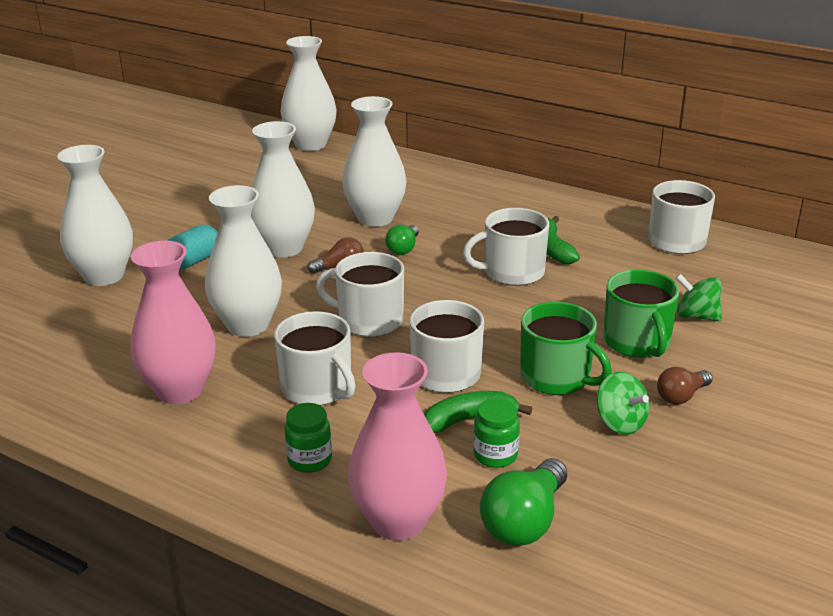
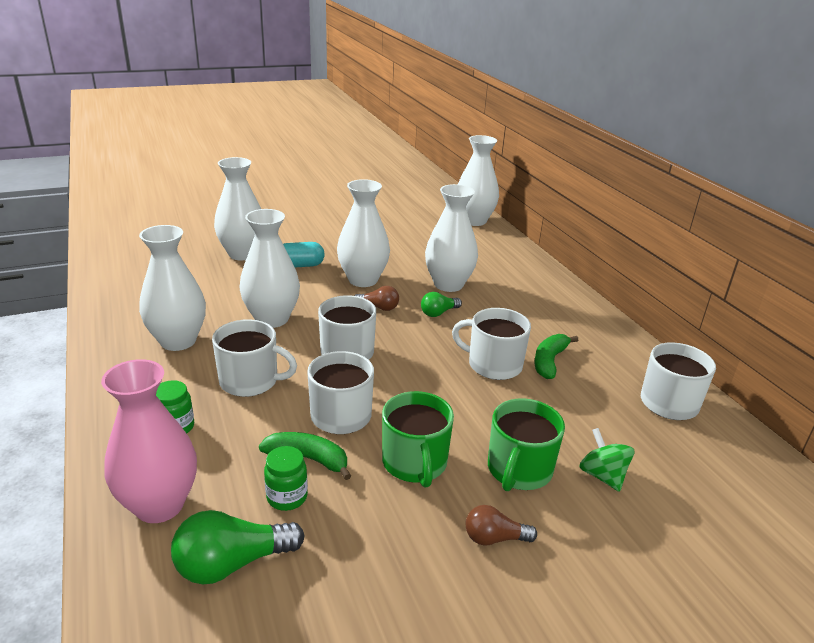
camera: 35 degrees right, 0 degrees up
pink vase [130,241,216,404] -> white vase [139,225,206,351]
white mug [274,311,356,406] -> white mug turned 75 degrees counterclockwise [212,319,297,397]
green spinning top [597,372,649,435] -> none

